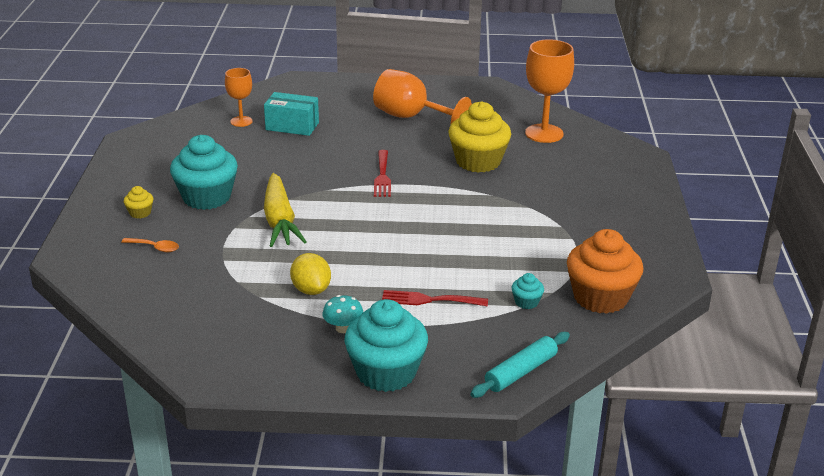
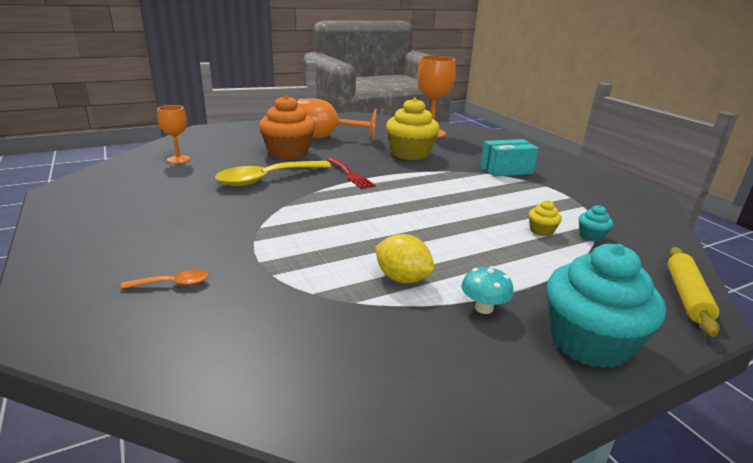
camera: 30 degrees left, 5 degrees down
yellow cupcake [124,186,153,219] -> yellow cupcake moved to [529,200,562,236]
turquoise cupcake [170,135,238,210] -> none
turquoise box [264,92,319,136] -> turquoise box moved to [481,139,539,176]
yellow carrot [264,173,307,247] -> none
red fork [382,290,488,307] -> none
turquoise rolling pin [470,332,570,398] -> yellow rolling pin [668,247,720,337]
orange cupcake [567,229,643,314] -> orange cupcake moved to [259,95,315,159]
none -> yellow spoon [215,161,331,186]

